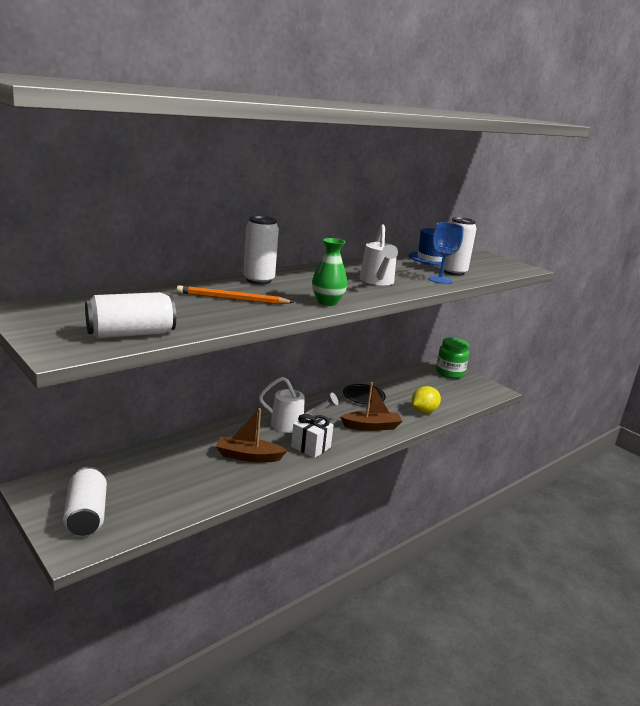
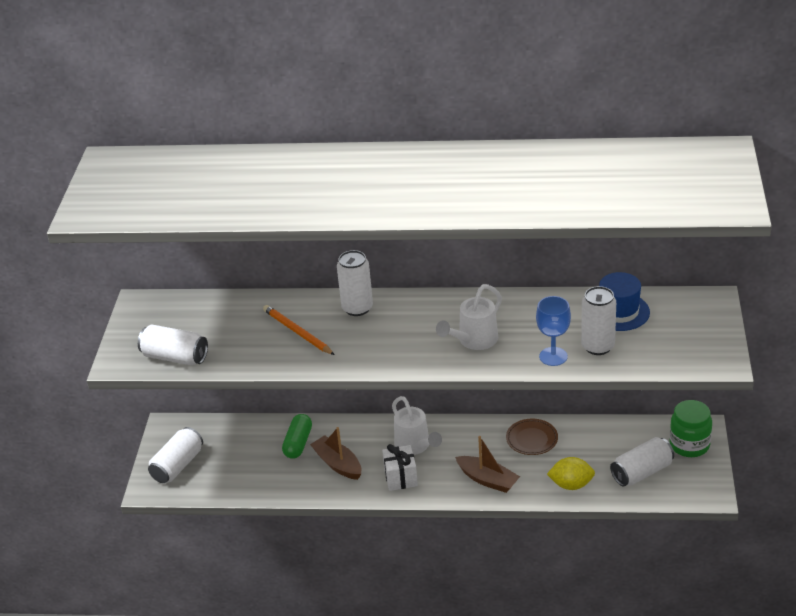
camera: 50 degrees right, 15 degrees up
green vase [312,238,347,306] -> none
black plate [343,384,386,404] -> brown plate [506,419,558,455]
none -> green capsule [282,414,312,459]
none -> white can [610,437,674,486]

